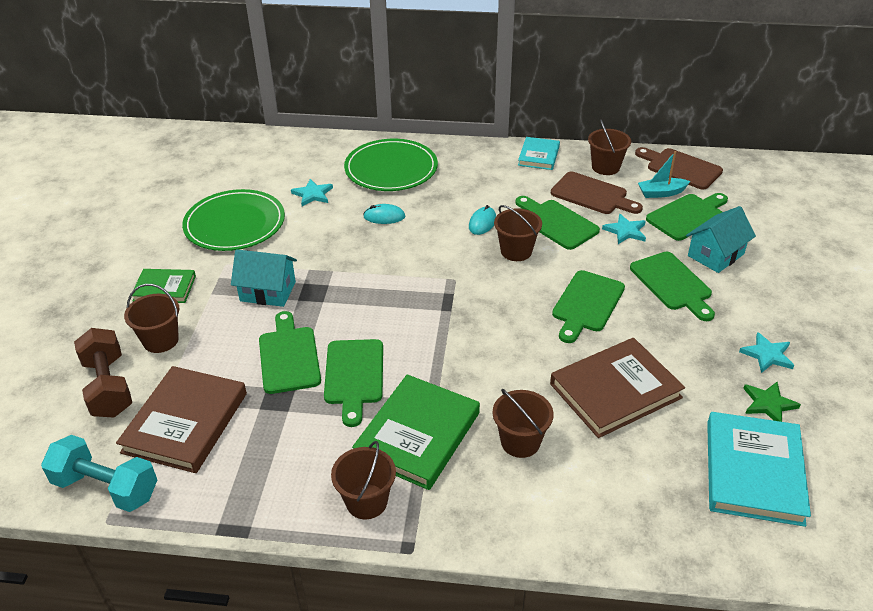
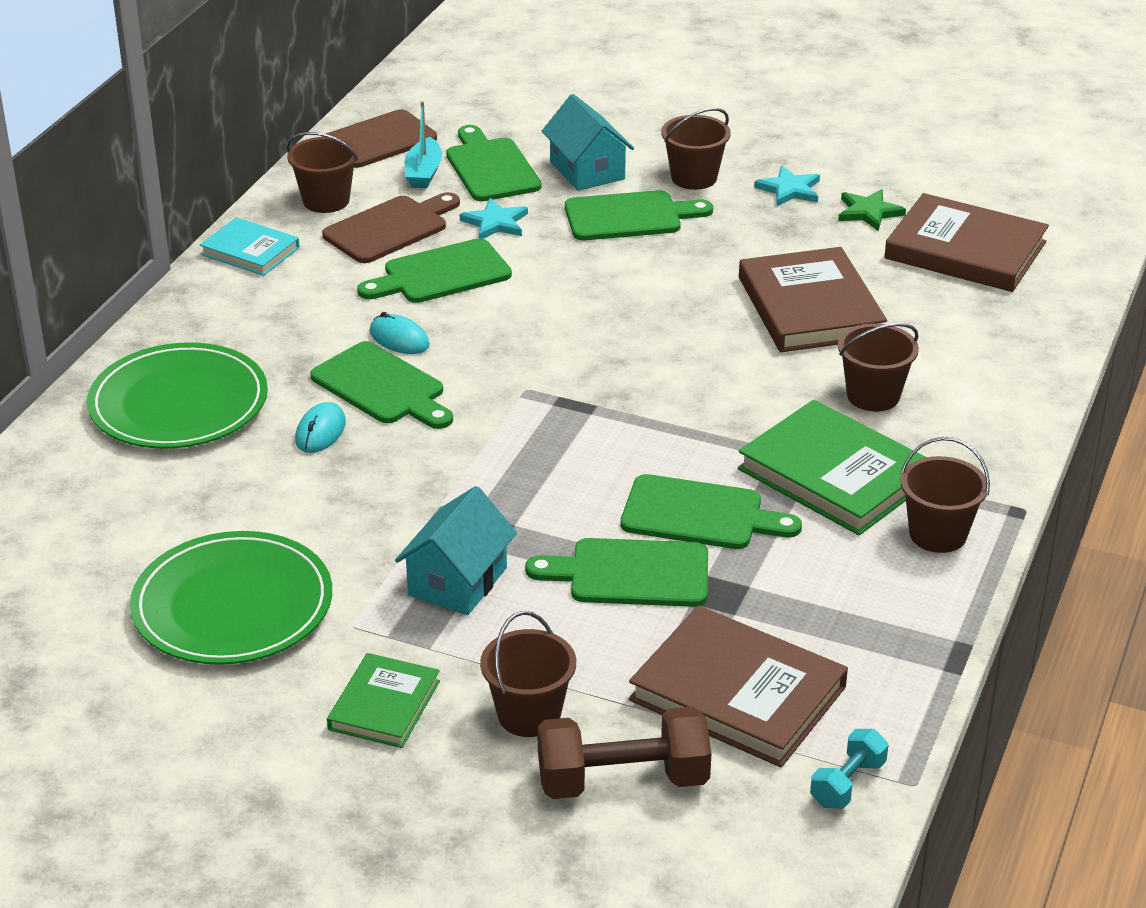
camera: 75 degrees left, 5 degrees down
turquoise dumbbell [41,435,157,512] -> turquoise dumbbell [810,729,888,809], size x0.55
turquoise star [291,179,333,206] -> none
brown bucket [494,205,542,261] -> brown bucket moved to [661,108,731,190]
green cutting board [552,270,625,343] -> green cutting board moved to [310,341,453,429]
turquoise book [707,412,811,527] -> brown book [884,193,1049,292]

